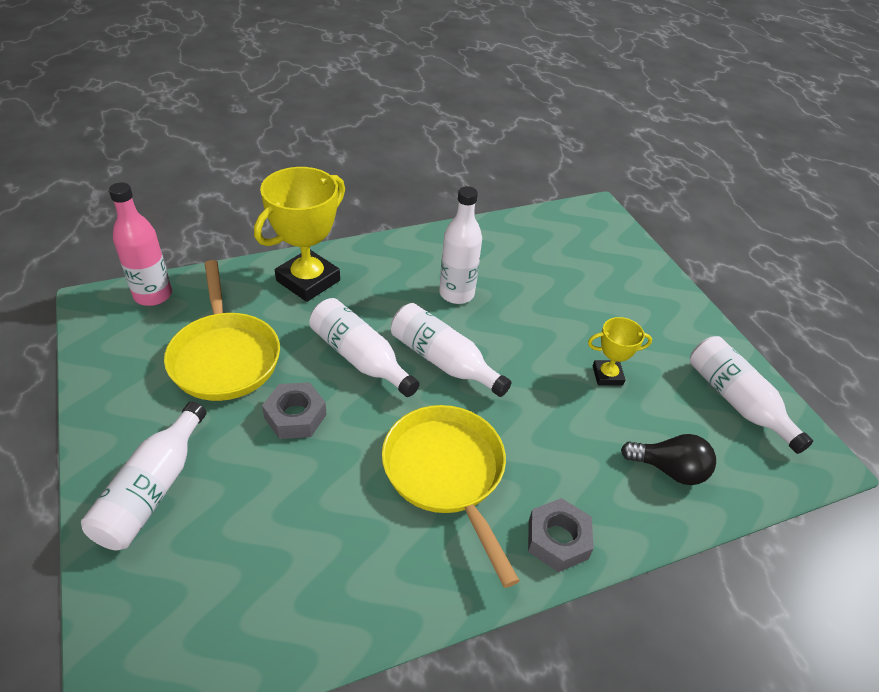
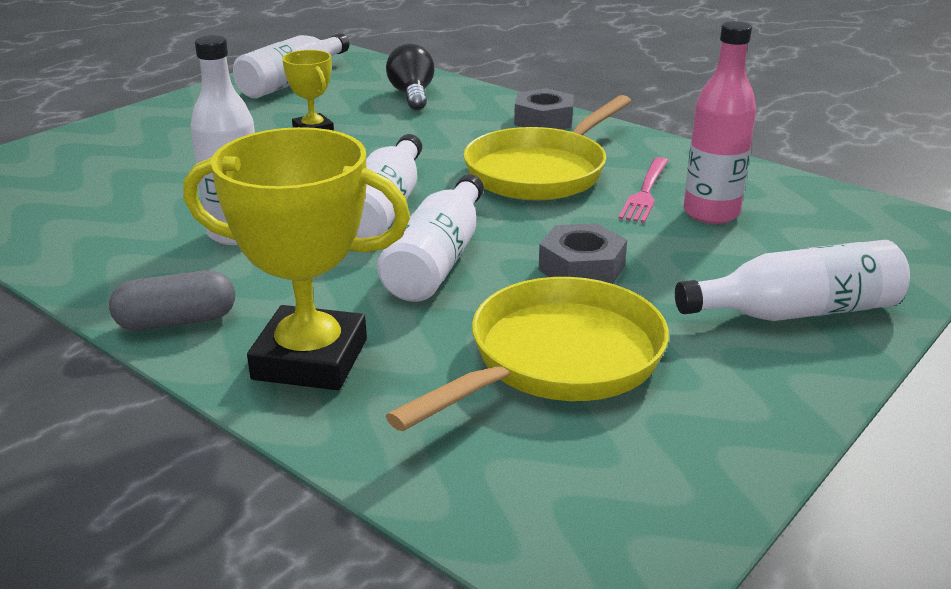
camera: 115 degrees left, 15 degrees down
pink bottle [109,183,172,306] -> pink bottle moved to [683,21,756,224]
none -> grey capsule [109,270,235,331]
none -> pink fork [618,157,668,223]

